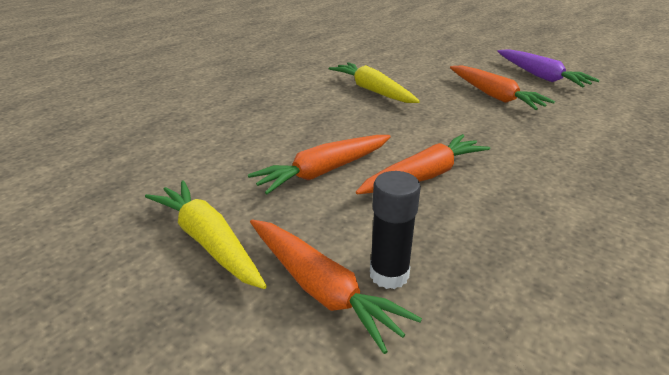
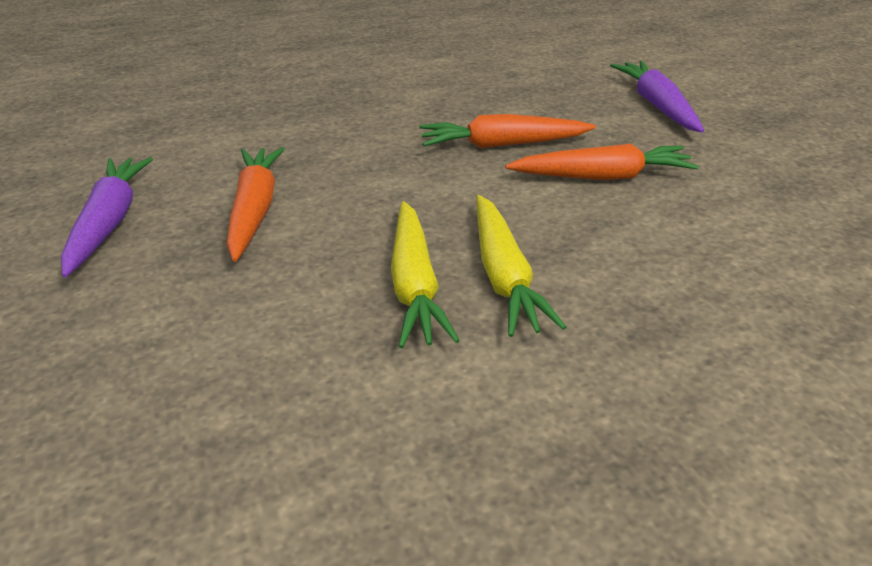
camera: 150 degrees left, 5 degrees up
yellow carrot [145,180,267,289] -> yellow carrot moved to [477,195,566,337]
orange carrot [250,220,422,354] -> purple carrot [610,61,704,132]
black glue stick [370,171,421,289] -> none

